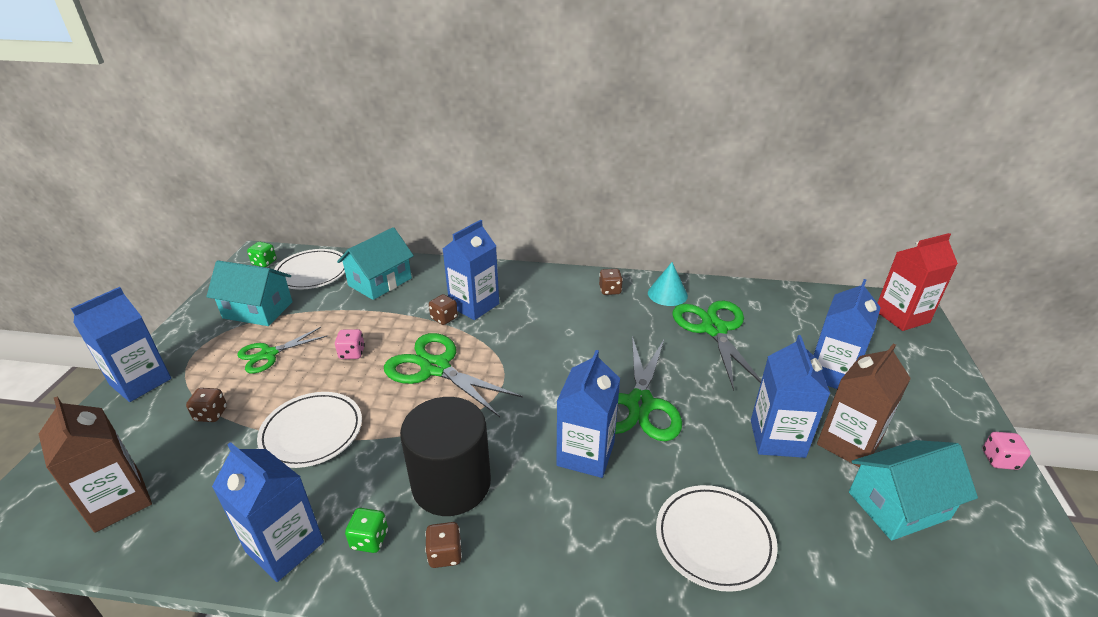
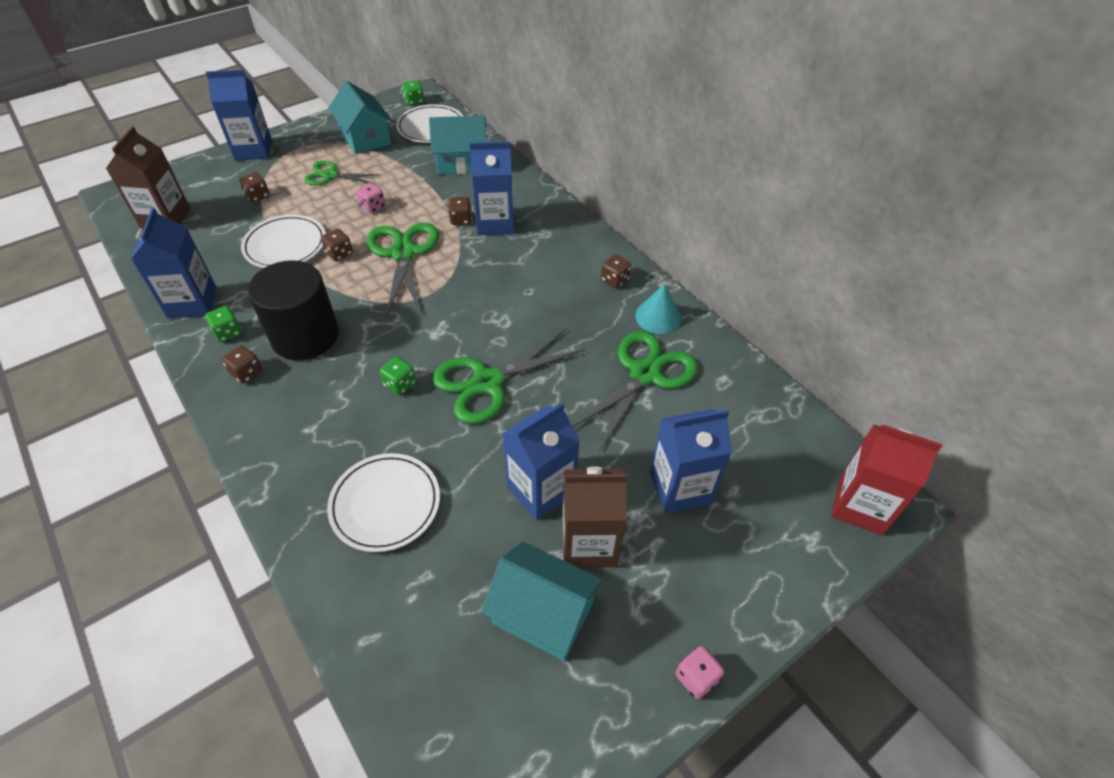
camera: 45 degrees right, 15 degrees up
blue carton [556,350,620,478] -> green dice [379,356,416,395]
none -> brown dice [321,229,353,261]

